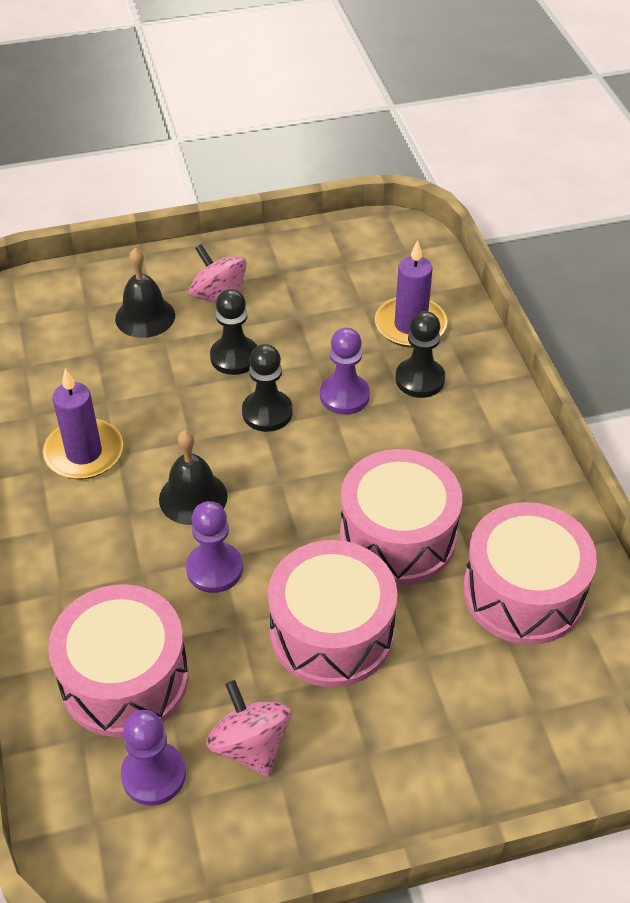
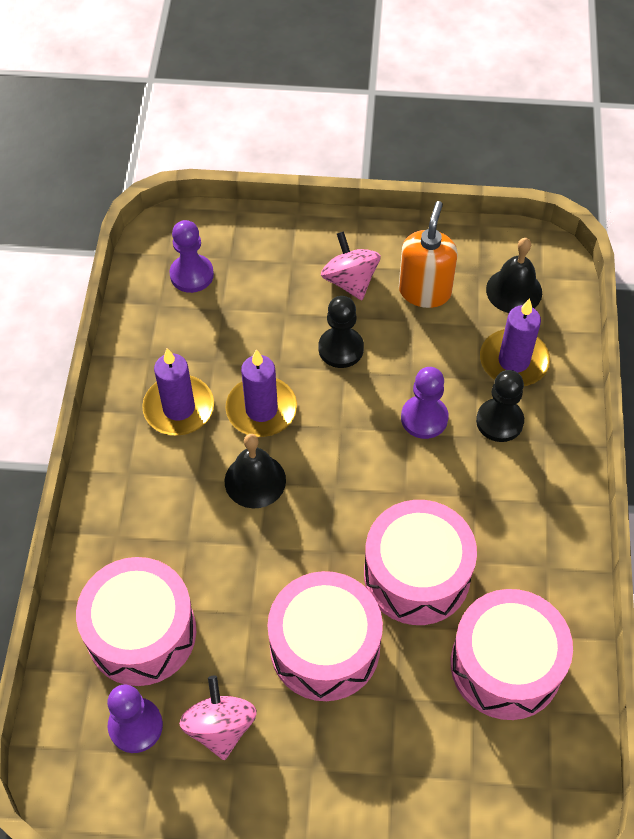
camera: 20 degrees right, 10 degrees up
black bell [115,248,175,338] -> black bell moved to [486,238,542,313]
purple pawn [186,501,243,593] -> purple pawn moved to [169,220,214,293]
black pawn [242,344,293,432] -> none
none -> purple candle [225,349,297,437]
none -> orange soap dispenser [399,201,458,308]

